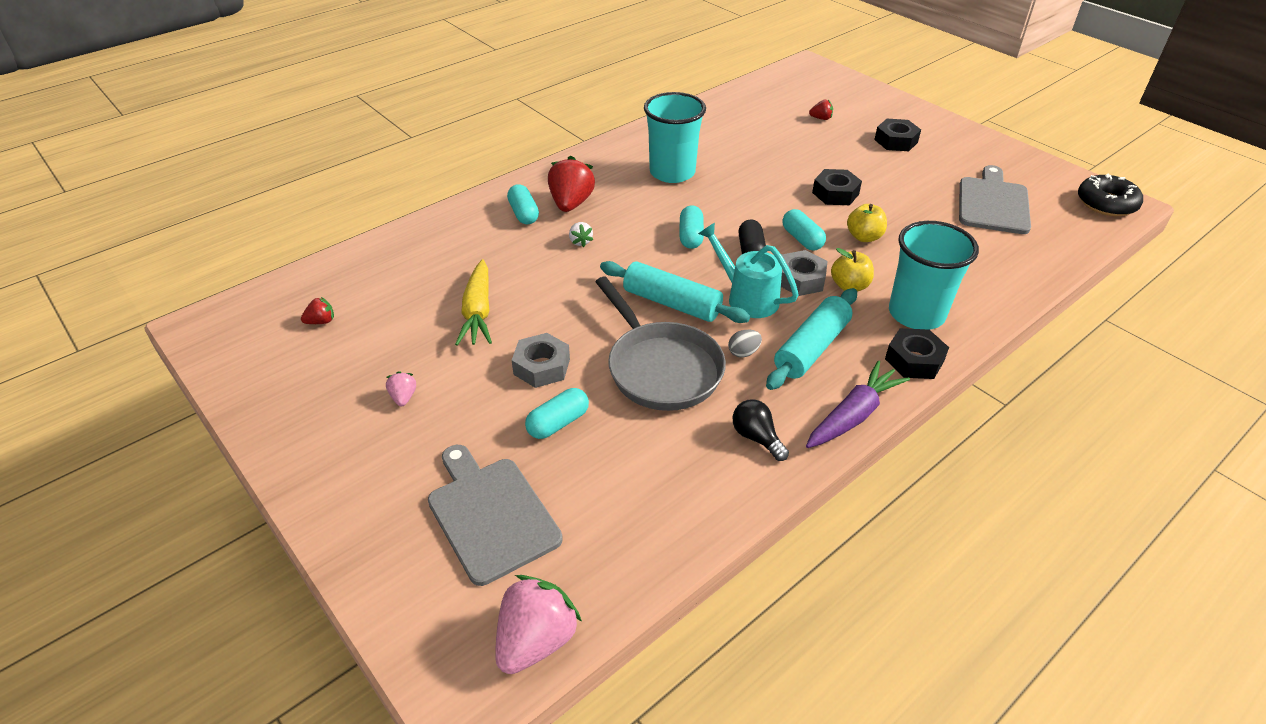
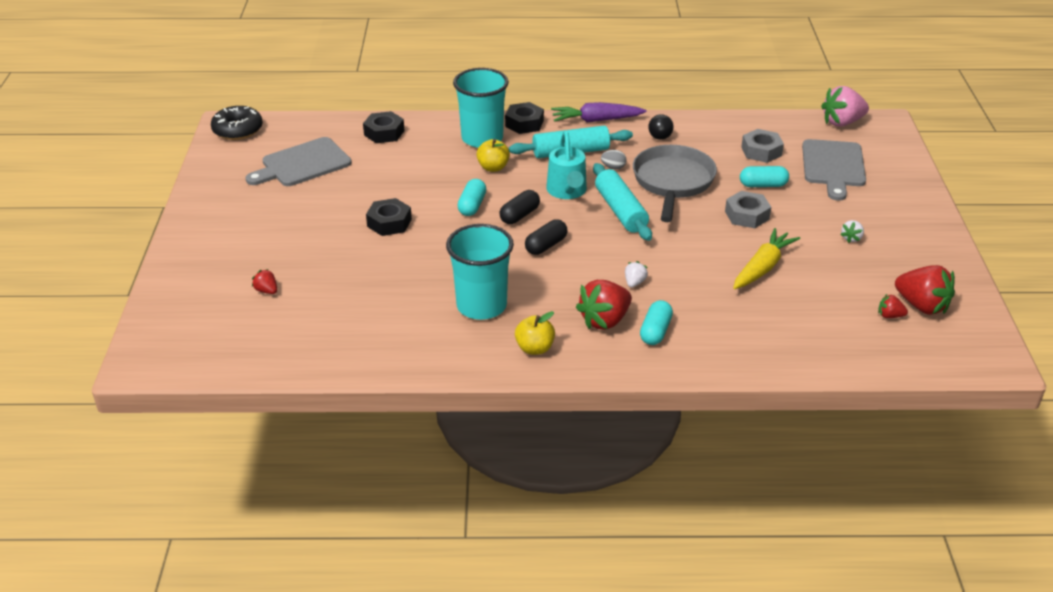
camera: 140 degrees left, 5 degrees down
pink strawberry [386,371,416,406] -> white strawberry [840,220,864,243]
turquoise capsule [679,205,704,249] -> black capsule [525,219,567,255]
grey nut [781,250,828,296] -> grey nut moved to [741,129,784,163]
yellow apple [847,204,887,242] -> yellow apple moved to [515,311,555,355]
black nut [874,119,921,151] -> black nut moved to [363,111,405,143]
none -> red strawberry [895,265,955,315]

